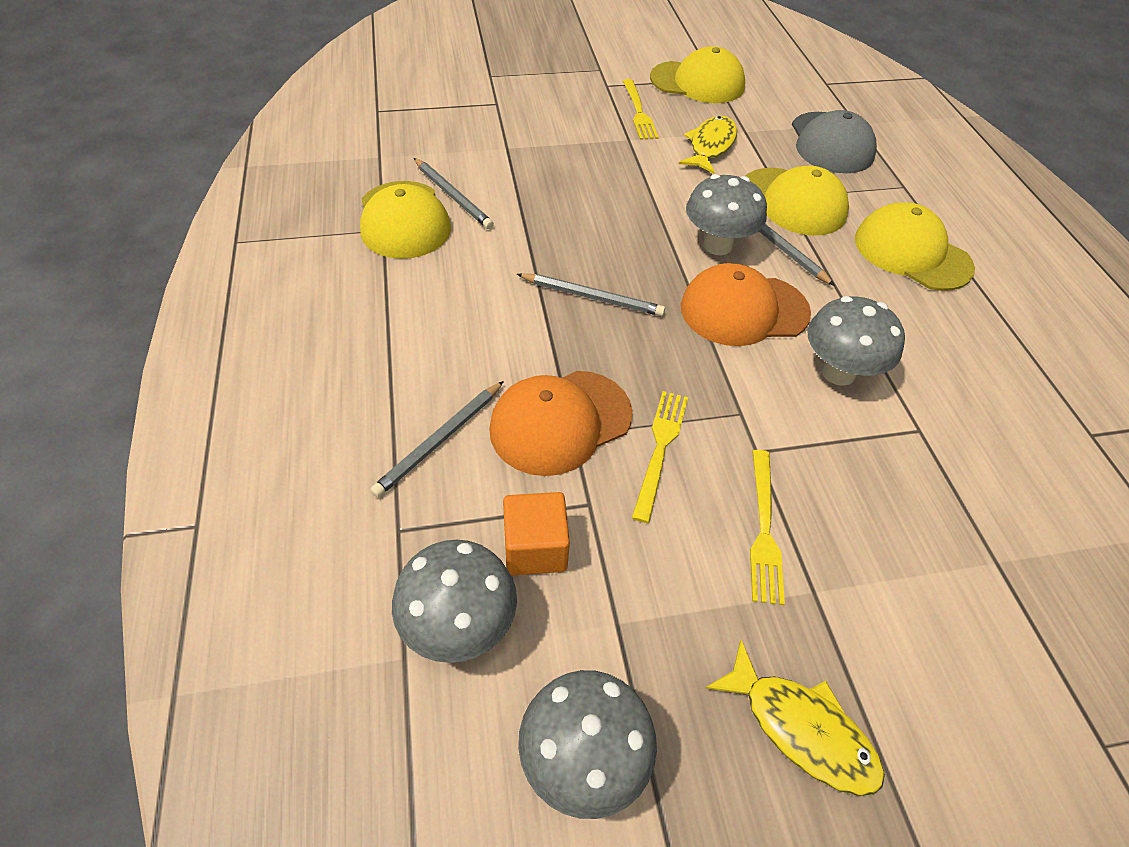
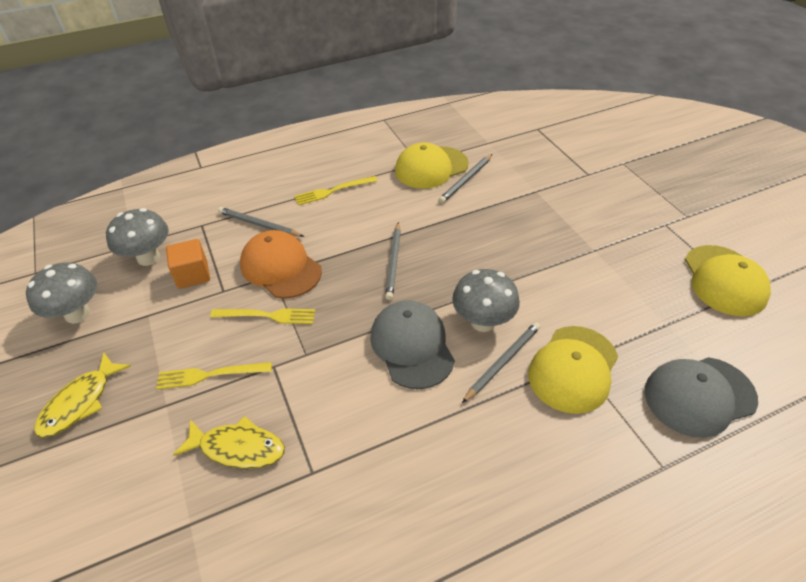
camera: 80 degrees right, 5 degrees down
yellow fork [623,79,659,140] -> yellow fork moved to [294,176,378,205]
yellow fish [679,116,737,174] -> yellow fish moved to [173,416,285,469]
orange cap [681,263,811,346] -> grey cap [370,300,455,389]
grey mushroom [807,296,905,386] -> none
yellow cap [855,202,975,291] -> none

